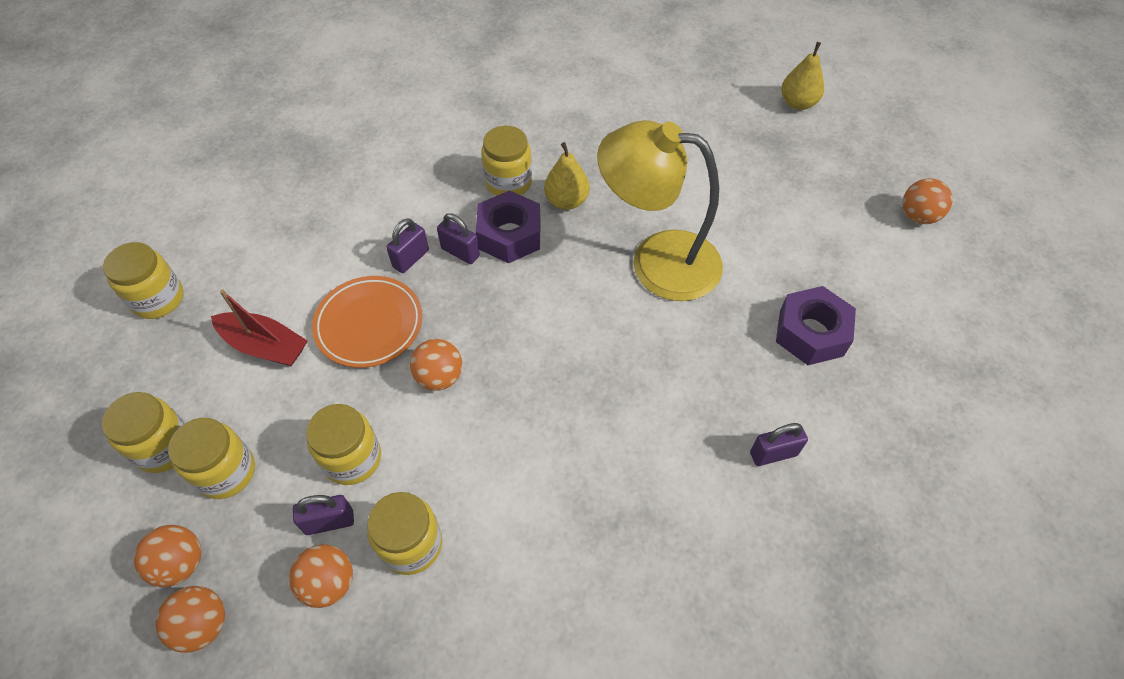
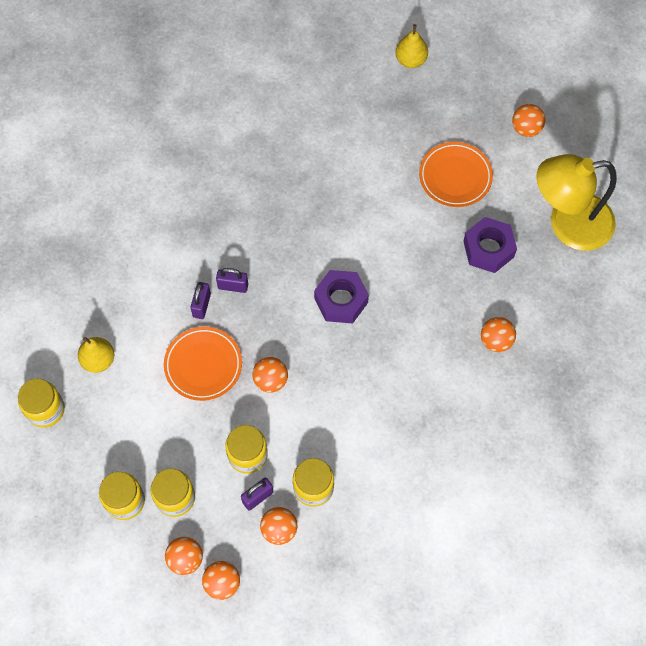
camera: 25 degrees left, 10 degrees up
red boat [211,289,307,366] -> none
purple nut [476,190,541,264] -> purple nut moved to [314,270,369,323]
yellow jar [481,126,532,196] -> none
yellow pear [544,142,590,210] -> yellow pear moved to [78,337,114,373]
yellow lamp [597,120,723,301] -> yellow lamp moved to [536,154,617,251]
purple padlock [750,423,808,466] -> orange ball [481,317,516,352]
none -> orange plate [419,142,493,207]

